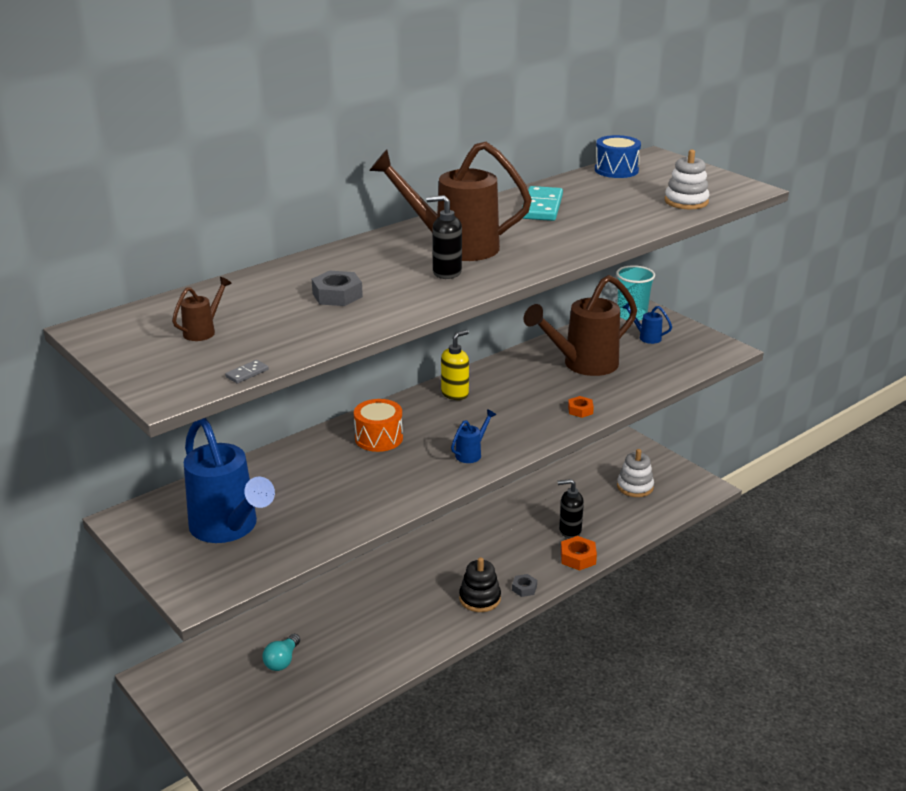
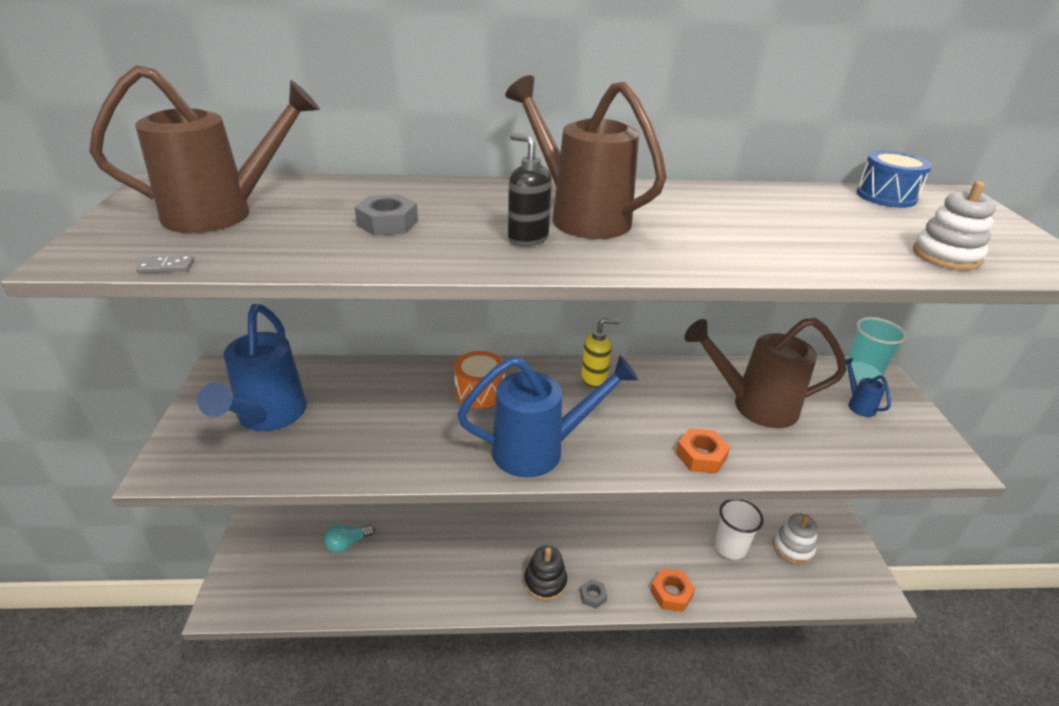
camera: 35 degrees right, 5 degrees up
brown watering can [172,277,232,341] -> brown watering can [89,65,320,233], size x2.37
blue watering can [451,409,496,463] -> blue watering can [457,355,638,477], size x2.37
turquoise domino [522,186,563,221] -> none
black soap dispenser [558,479,584,539] -> none
orange nut [568,396,594,418] -> orange nut [676,428,730,474], size x1.55
none -> white cup [714,500,764,560]

